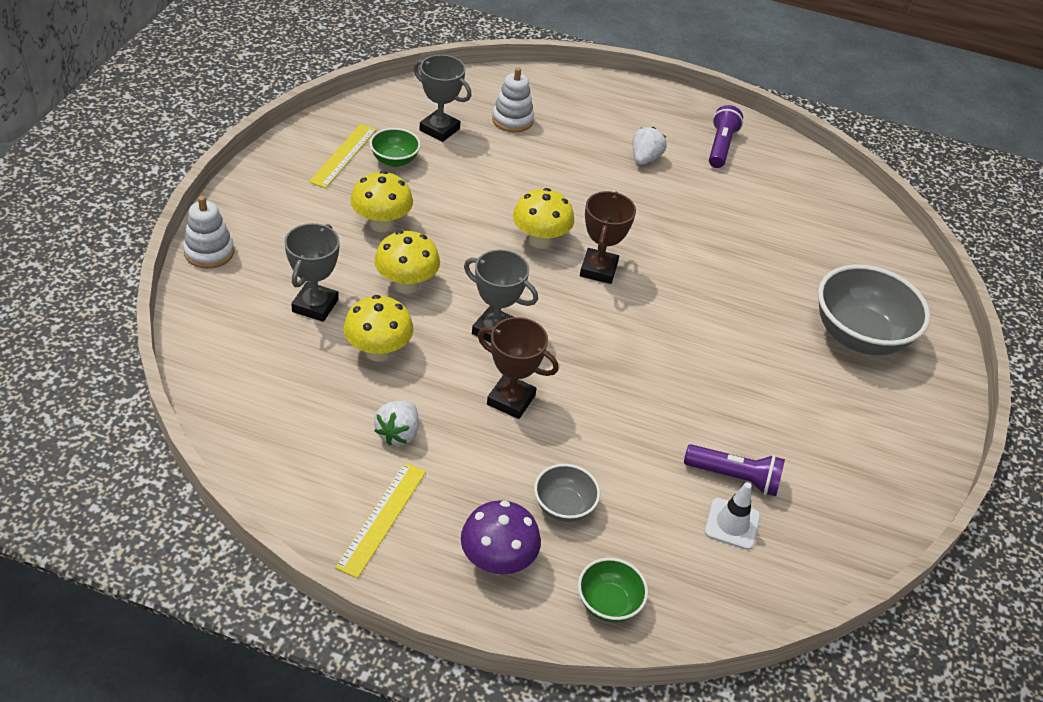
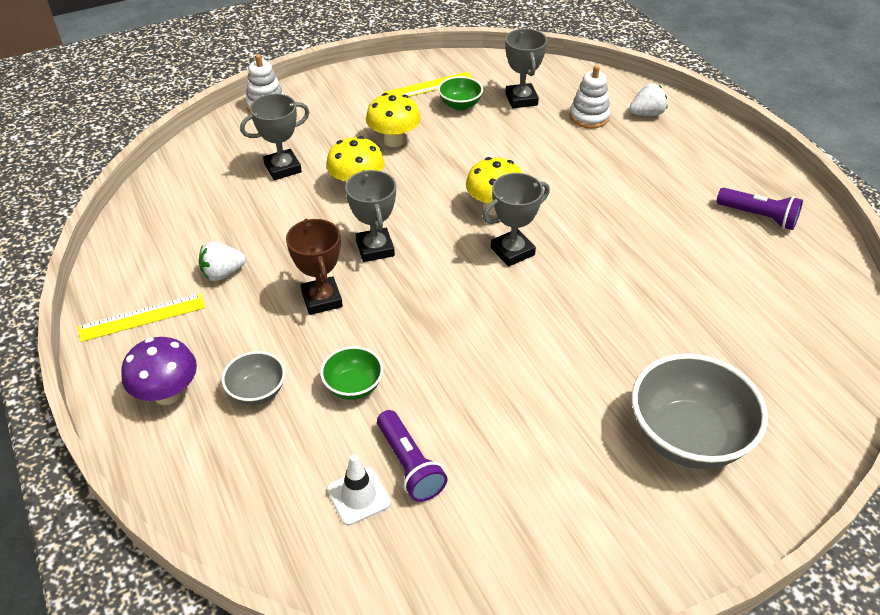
camera: 50 degrees right, 0 degrees up
yellow mushroom [344,295,413,362] -> none
green bowl [578,558,648,622] -> green bowl moved to [320,346,383,400]
brown trophy [580,191,636,284] -> grey trophy [483,173,550,267]
white strawberry [633,127,667,165] -> white strawberry moved to [629,83,668,116]
purple flashlight [709,105,743,168] -> purple flashlight turned 60 degrees clockwise [716,188,803,230]

